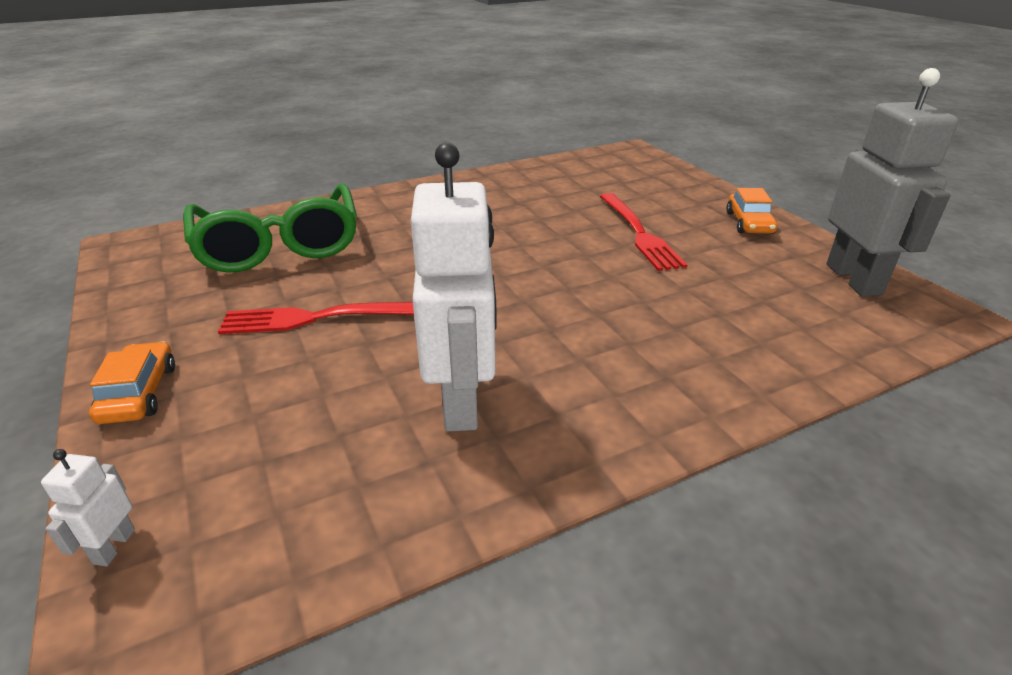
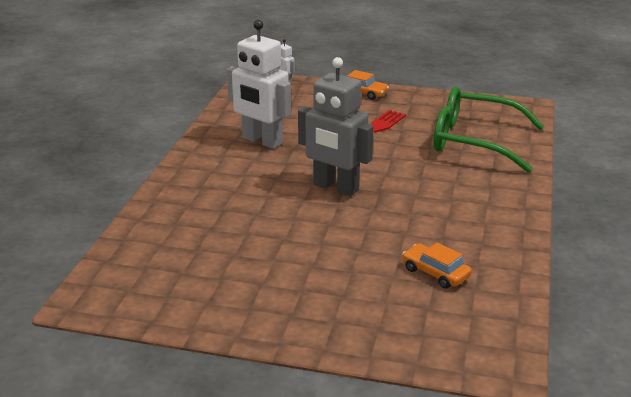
camera: 130 degrees right, 5 degrees down
red fork [600,193,687,271] -> none
orange car [726,188,777,234] -> orange car moved to [402,243,472,289]
grey robot [827,68,959,297] -> grey robot moved to [298,57,374,197]

